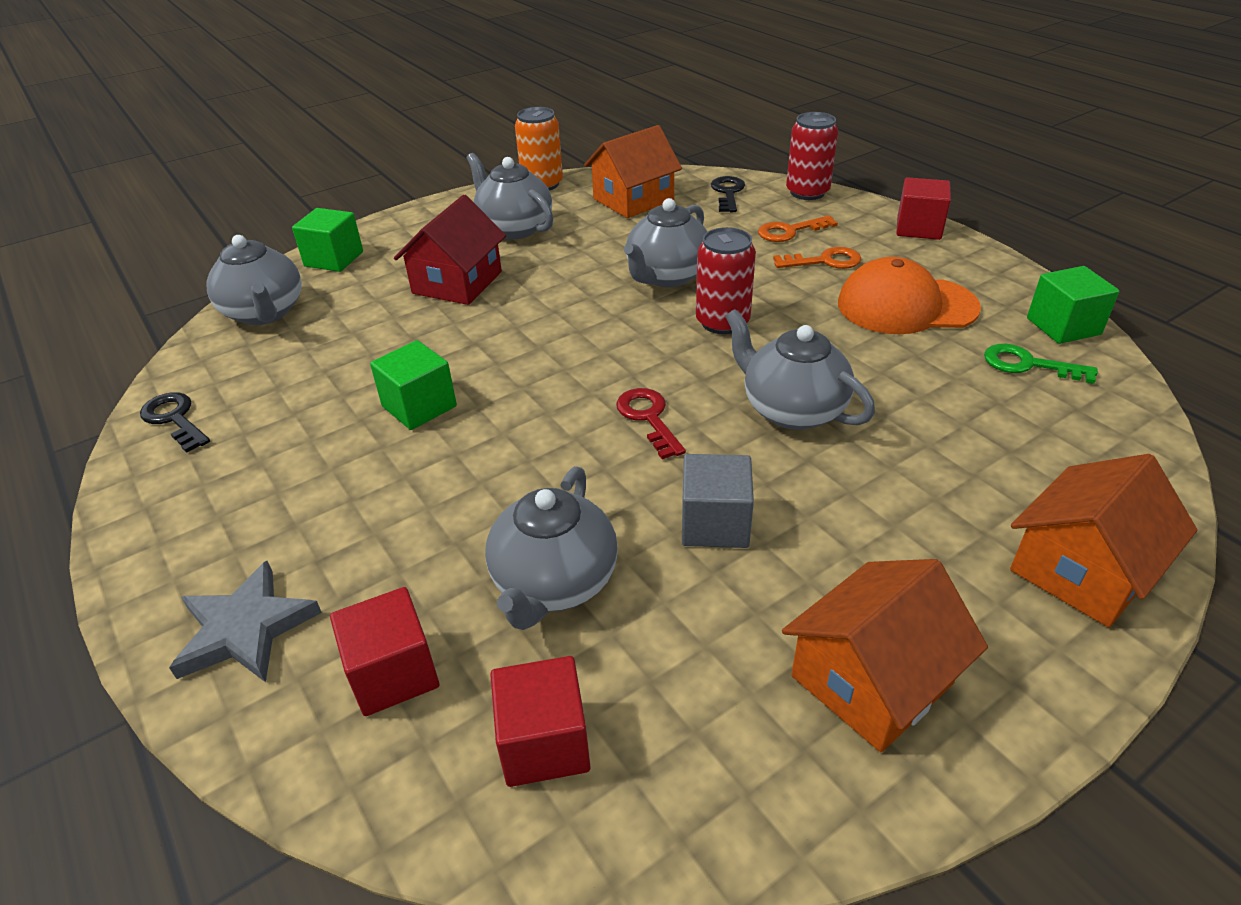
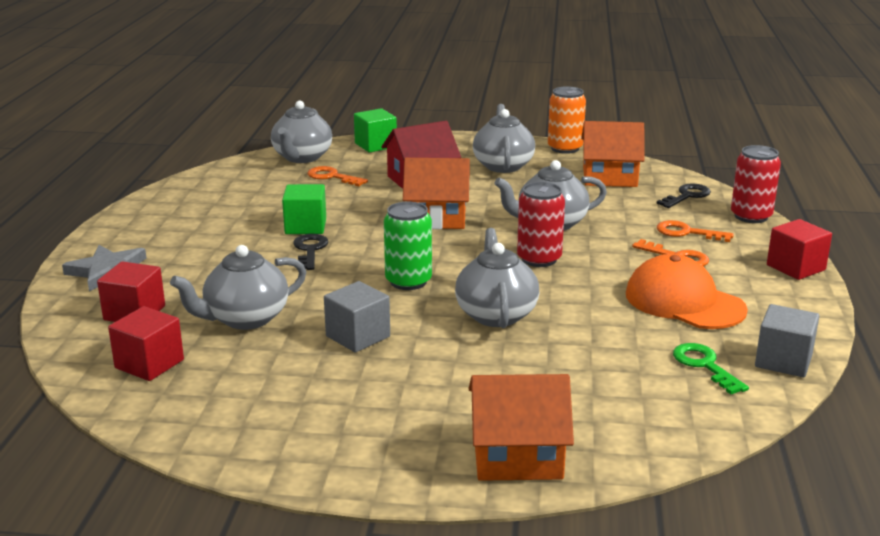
camera: 40 degrees right, 15 degrees down
black key [140,392,210,453] -> black key moved to [293,234,328,270]
red key [616,388,686,459] -> green can [384,202,432,290]
orange house [782,559,988,752] -> orange house moved to [403,158,470,229]
green cube [1027,266,1119,344] -> grey cube [755,304,819,377]
none -> orange key [307,166,368,186]

